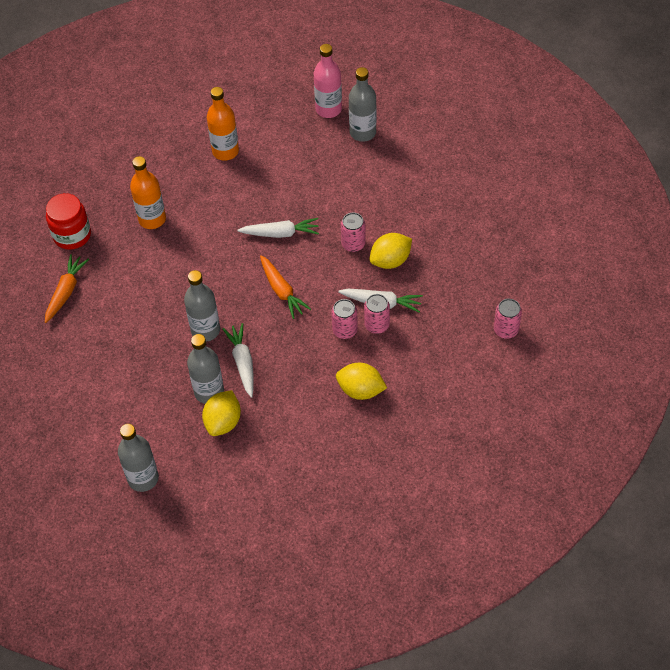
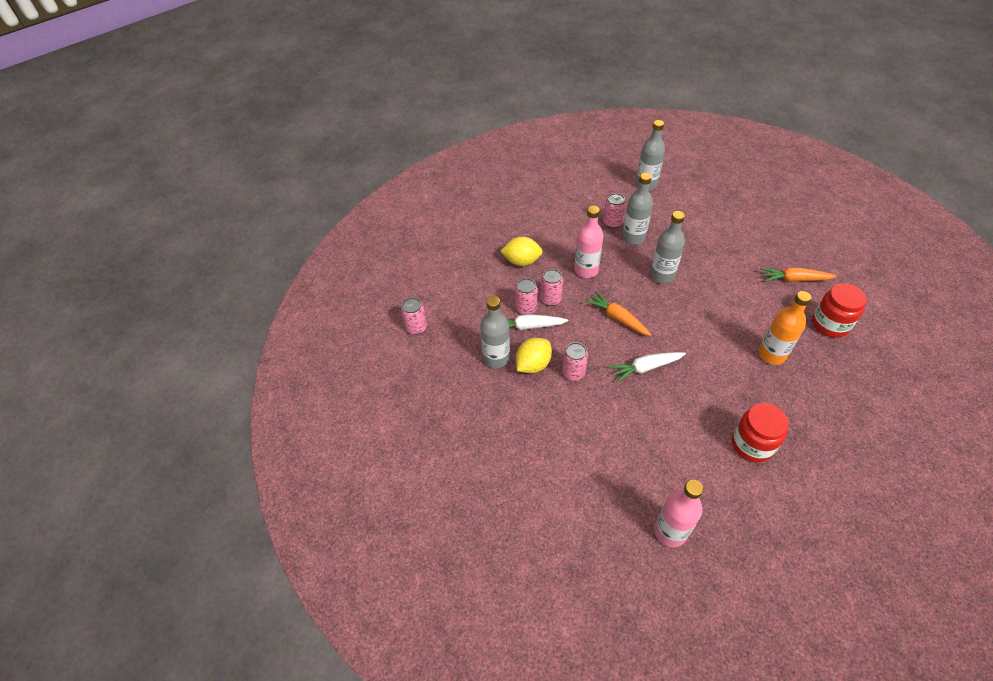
camera: 165 degrees right, 5 degrees down
orange carrot [45,254,89,323] -> orange carrot turned 90 degrees clockwise [760,268,837,282]
yellow lemon [202,390,241,436] -> pink can [603,193,626,228]
orange bottle [207,87,239,161] -> red jar [732,403,789,463]
white carrot [222,323,254,398] -> none
grey bottle [349,67,377,142] -> grey bottle moved to [480,296,510,368]
none -> pink bottle [574,206,603,278]

